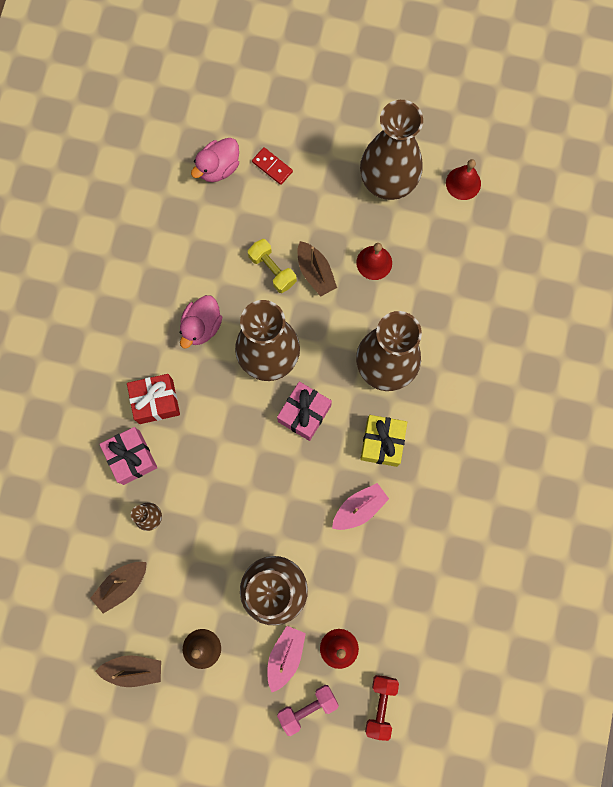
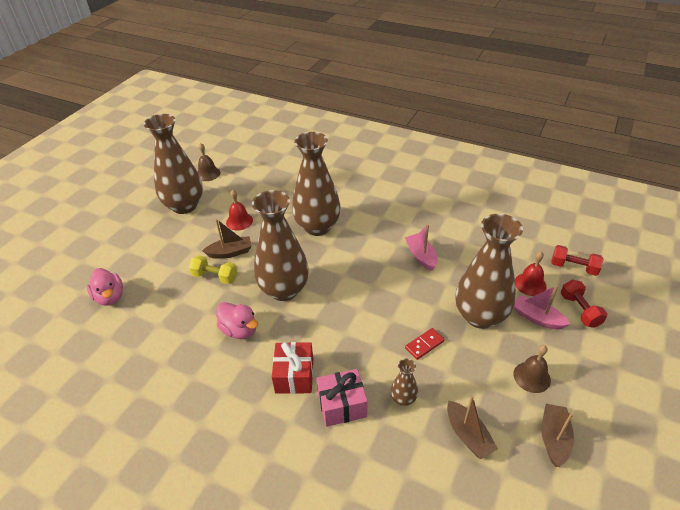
camera: 75 degrees left, 35 degrees down
yellow dumbbell [248,239,297,293] -> yellow dumbbell turned 45 degrees clockwise [189,255,237,284]
red domino [252,147,293,185] -> red domino moved to [405,328,445,360]
pink gift [277,382,332,441] -> none
pink dumbbell [277,685,339,736] -> red dumbbell [561,279,607,328]
yellow gift [360,415,407,467] -> none
red bell [446,159,481,200] -> brown bell [198,143,220,181]

